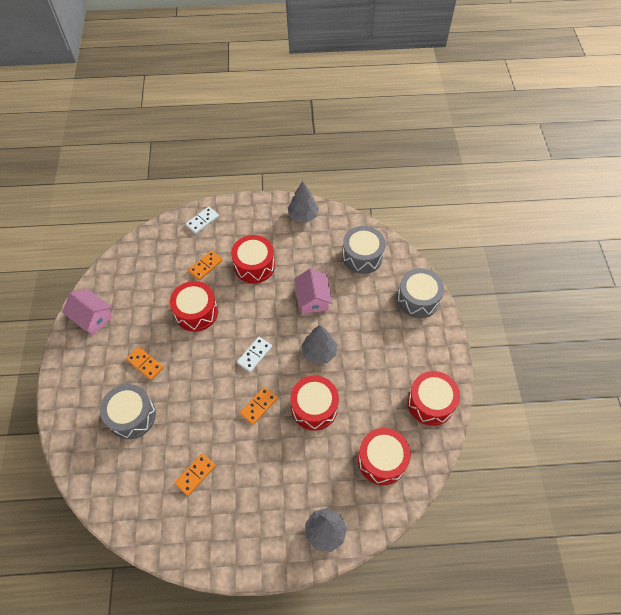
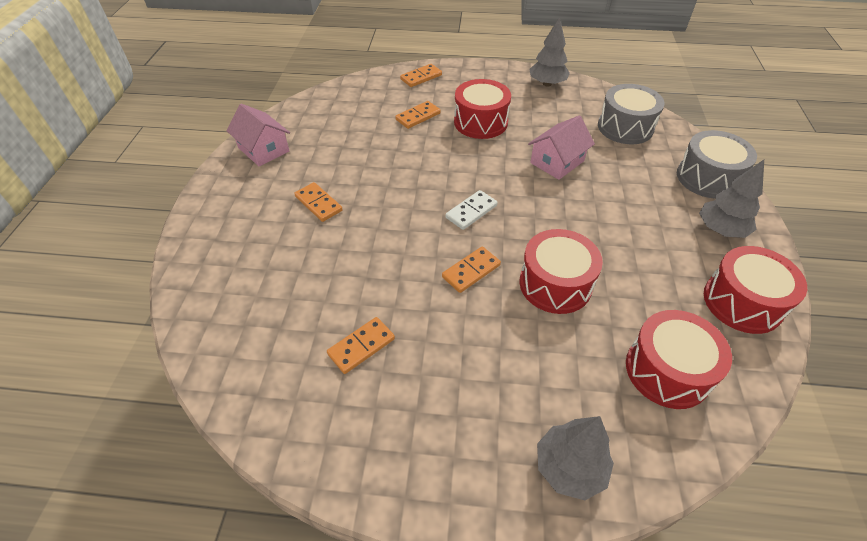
camera: 10 degrees right, 10 degrees down
grey drum [100,384,156,439] -> none
red drum [170,281,218,332] -> none
white domino [186,207,219,234] -> orange domino [400,64,442,87]
pink house [294,268,332,314] -> pink house turned 45 degrees clockwise [528,115,595,180]
grey tree [301,325,337,364] -> grey tree moved to [699,160,764,238]

